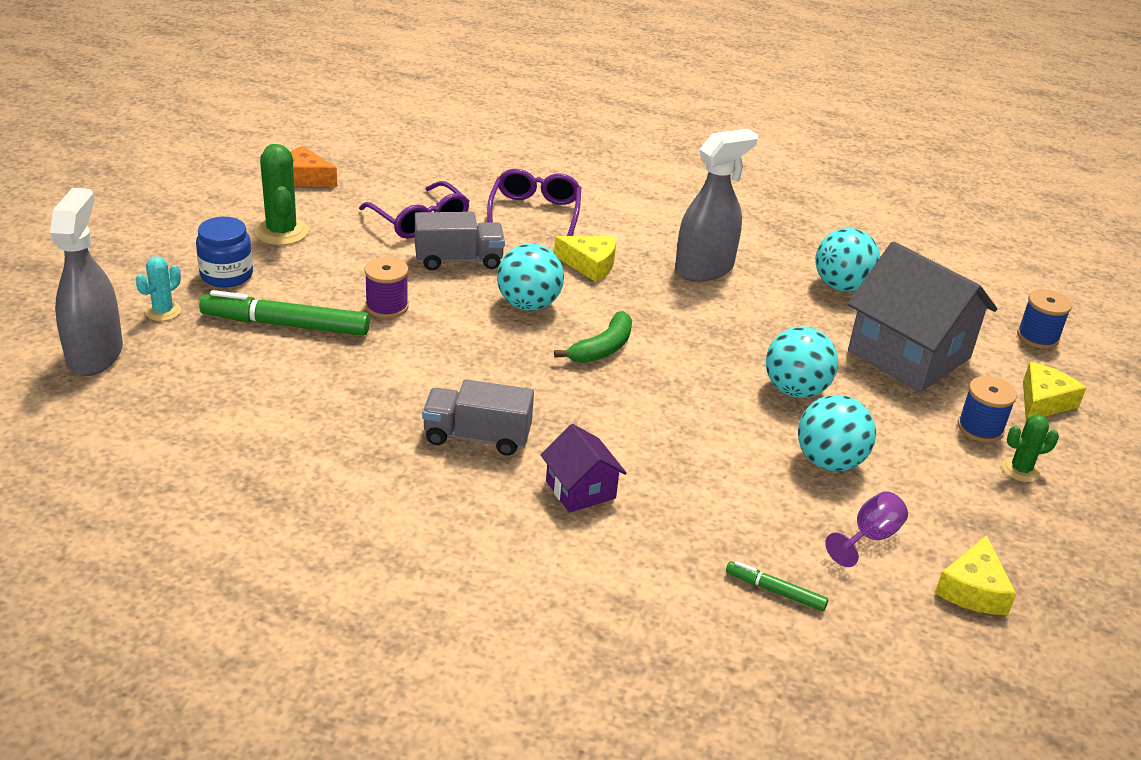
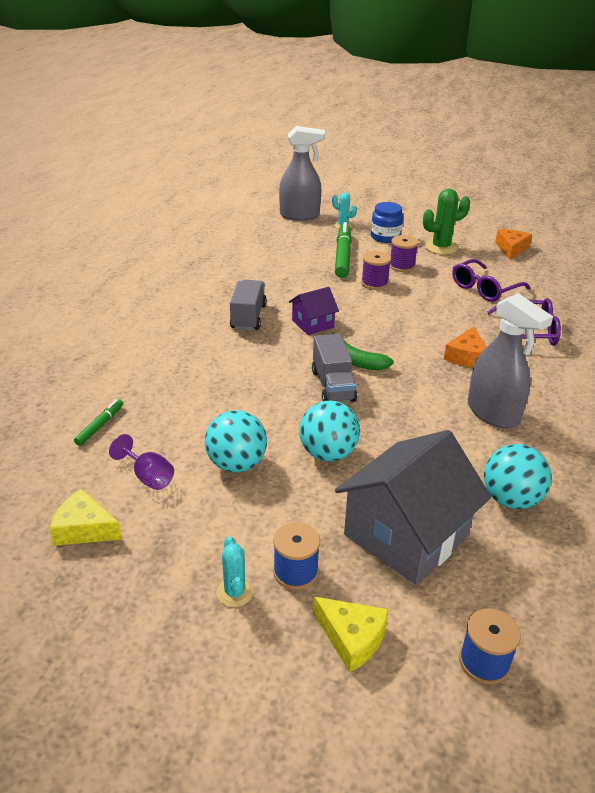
camera: 90 degrees right, 0 degrees up
grey truck [415,212,505,270] -> grey truck moved to [312,334,357,402]
turquoise ball [497,243,564,311] -> none
purple house [541,424,627,513] -> purple house moved to [289,287,339,335]
yellow cheese [554,236,616,282] -> orange cheese [444,327,487,367]
green cactus [1002,414,1059,482] -> turquoise cactus [216,536,253,607]
none -> purple spool [390,235,418,272]

